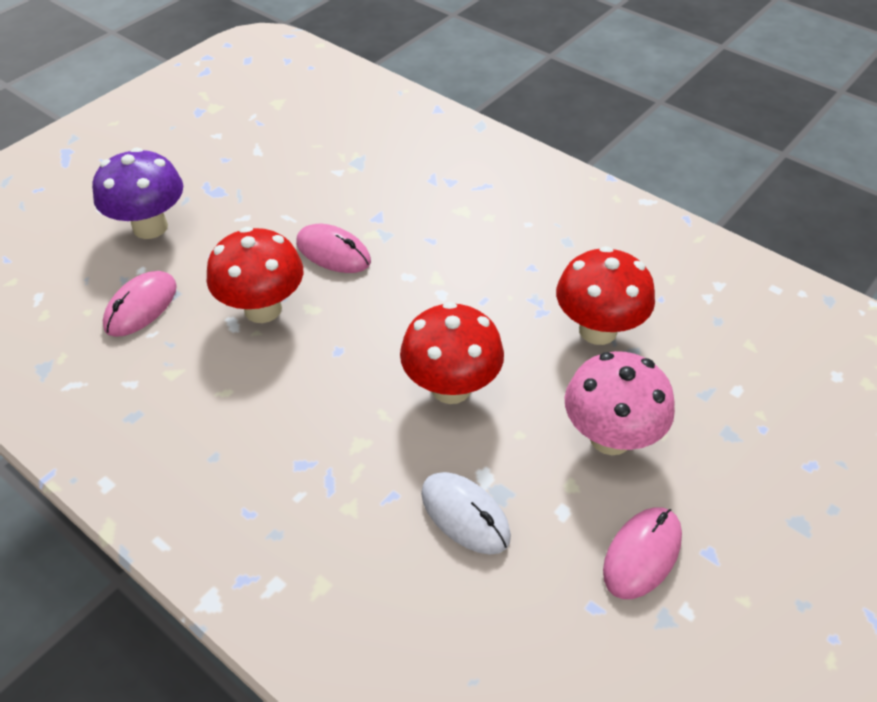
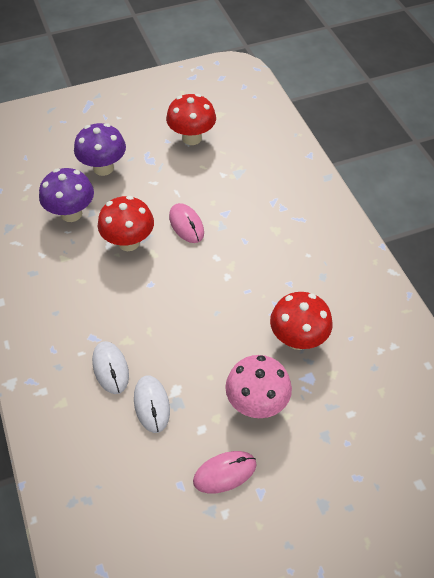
camera: 30 degrees right, 5 degrees up
pink mouse [103,271,177,337] -> purple mushroom [39,168,94,222]
red mushroom [400,302,504,404] -> red mushroom moved to [166,94,216,145]
none -> white mouse [92,341,129,394]

